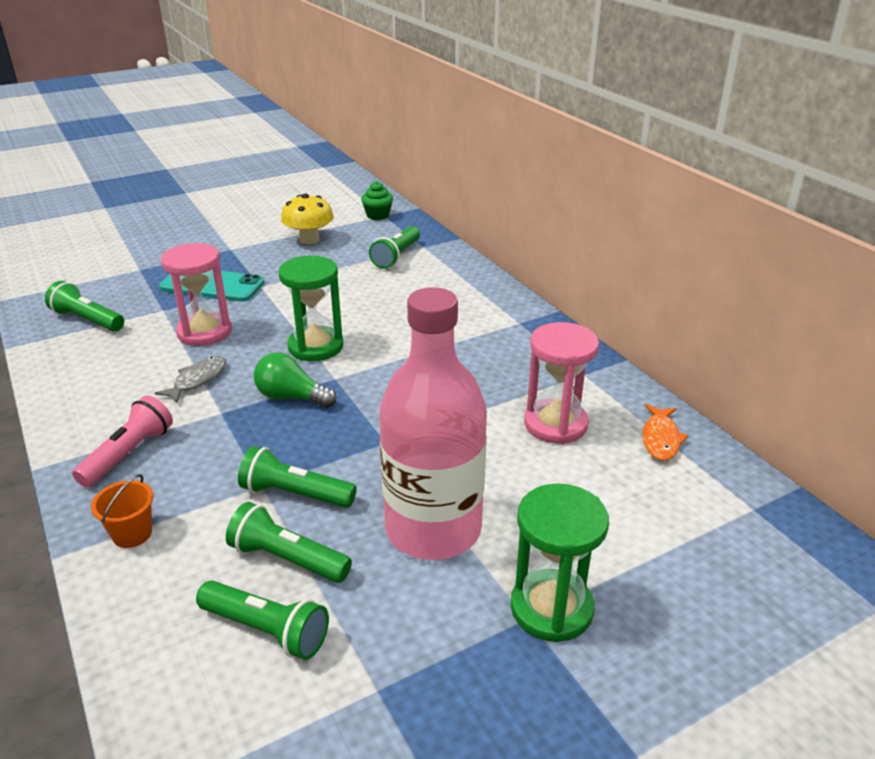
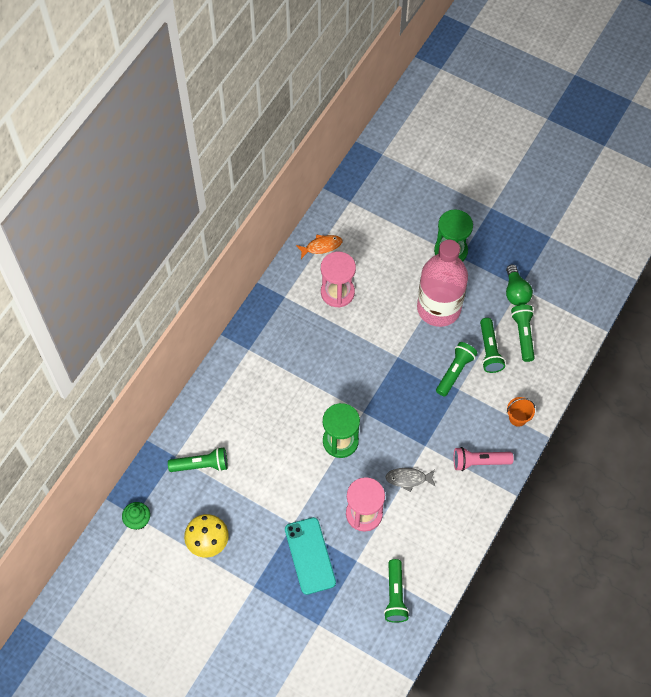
camera: 120 degrees left, 30 degrees up
green flashlight [238,446,357,508] -> green flashlight turned 135 degrees counterclockwise [436,342,477,397]
green light bulb [254,352,336,408] -> green light bulb moved to [506,264,533,306]

